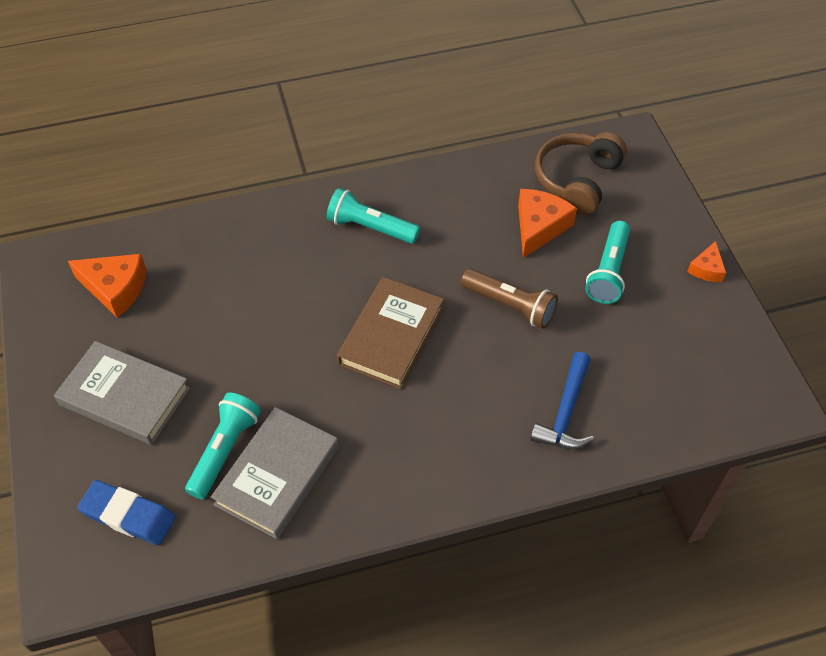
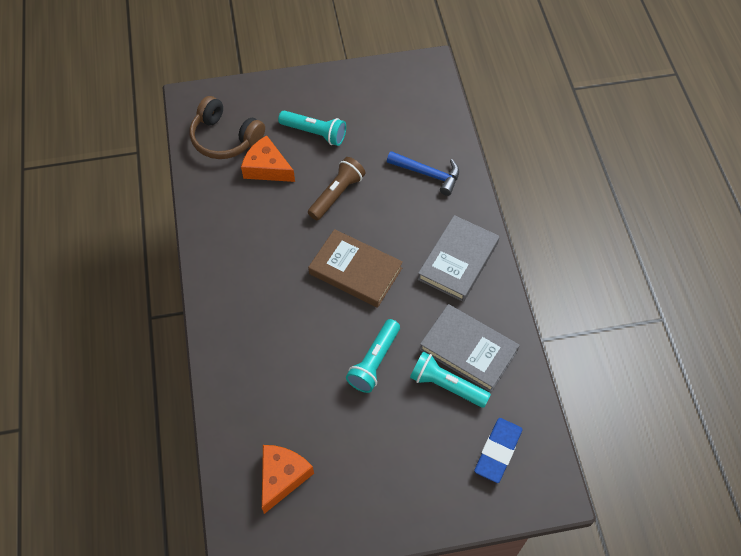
camera: 85 degrees left, 5 degrees up
grey book [54,341,190,445] -> grey book moved to [418,215,499,302]
turquoise flashlight [327,188,420,244] -> turquoise flashlight moved to [346,319,400,393]
orange cheese [687,241,726,282] -> none

